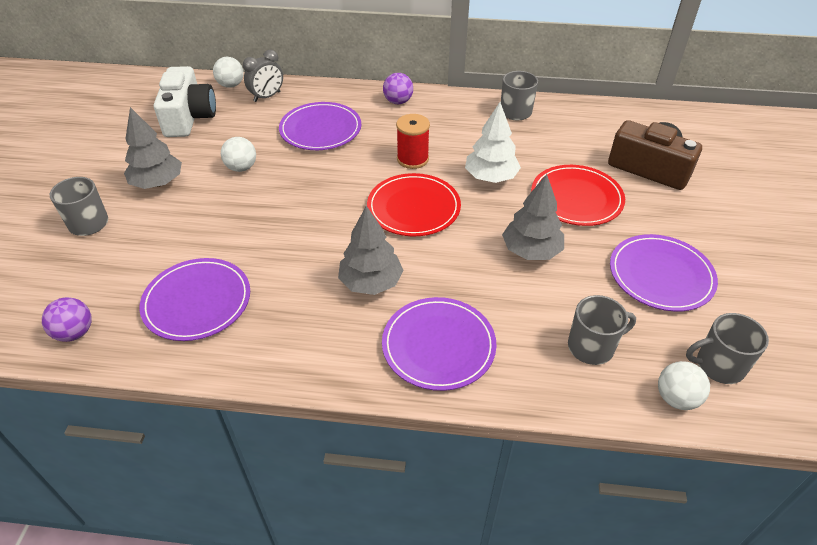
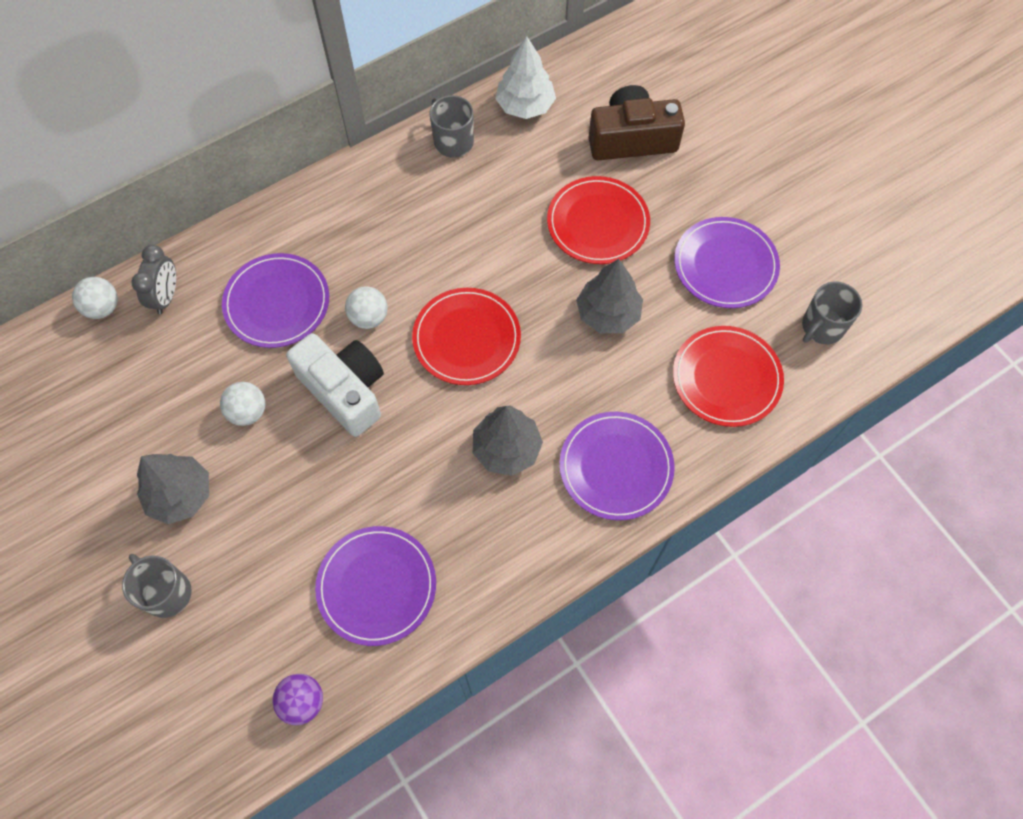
camera: 40 degrees left, 20 degrees up
white camera [154,66,216,137] -> white camera moved to [286,333,384,437]
purple ball [383,73,413,104] -> none
red spool [396,114,430,169] -> none
white tree [465,102,521,183] -> white tree moved to [495,36,556,119]
grey mug [568,295,636,365] -> red plate [673,326,784,427]
white ball [658,361,710,410] -> white ball moved to [345,286,388,329]

